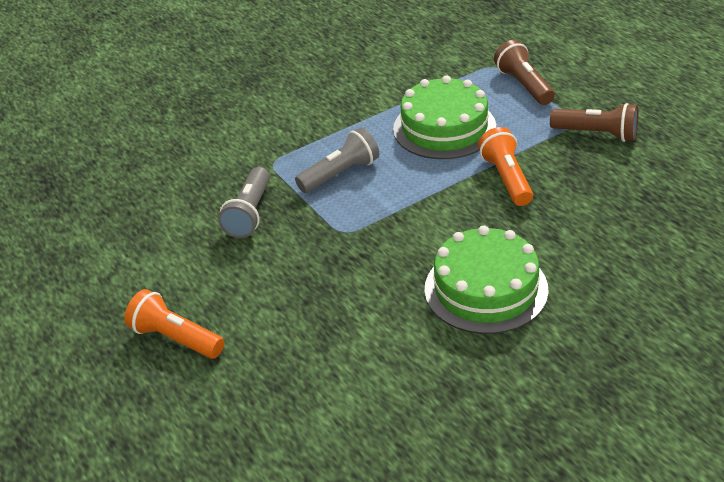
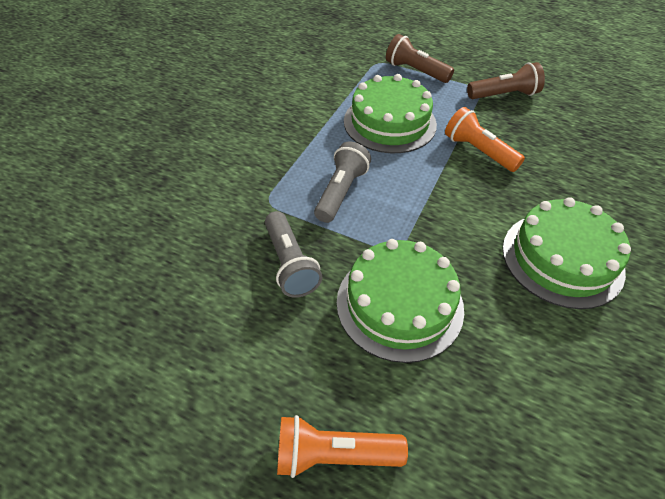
camera: 35 degrees left, 10 degrees up
none -> green cake [337,239,464,363]

